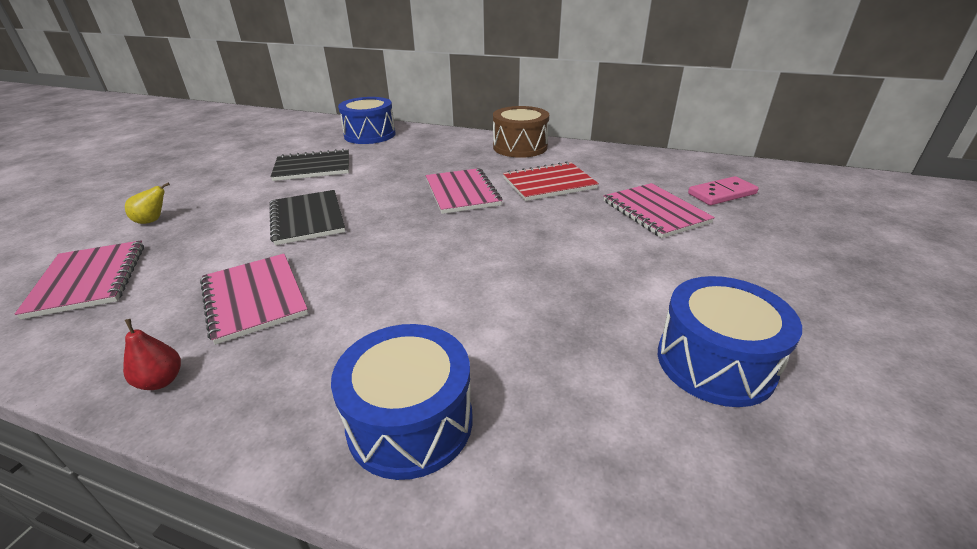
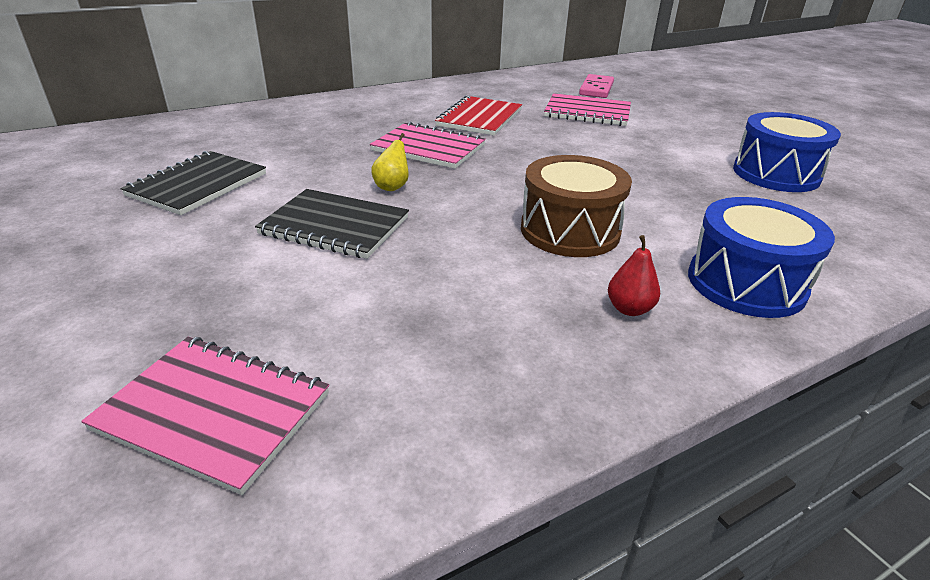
camera: 50 degrees left, 0 degrees up
red pear [123,319,181,390] -> red pear moved to [608,235,660,316]
yellow pear [125,183,170,224] -> yellow pear moved to [371,133,409,191]
pink notebook [200,254,308,345] -> none
blue drum [338,97,395,144] -> none
brown drum [493,106,549,158] -> brown drum moved to [521,155,632,257]

